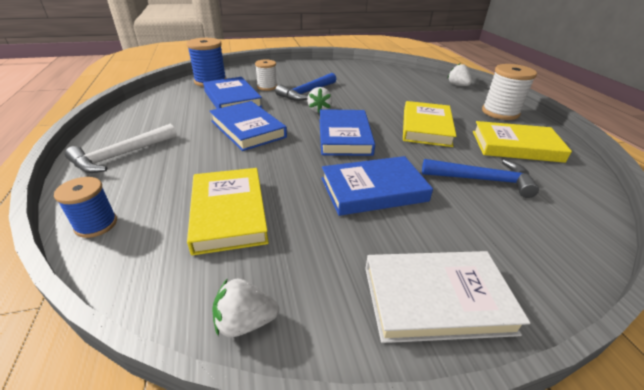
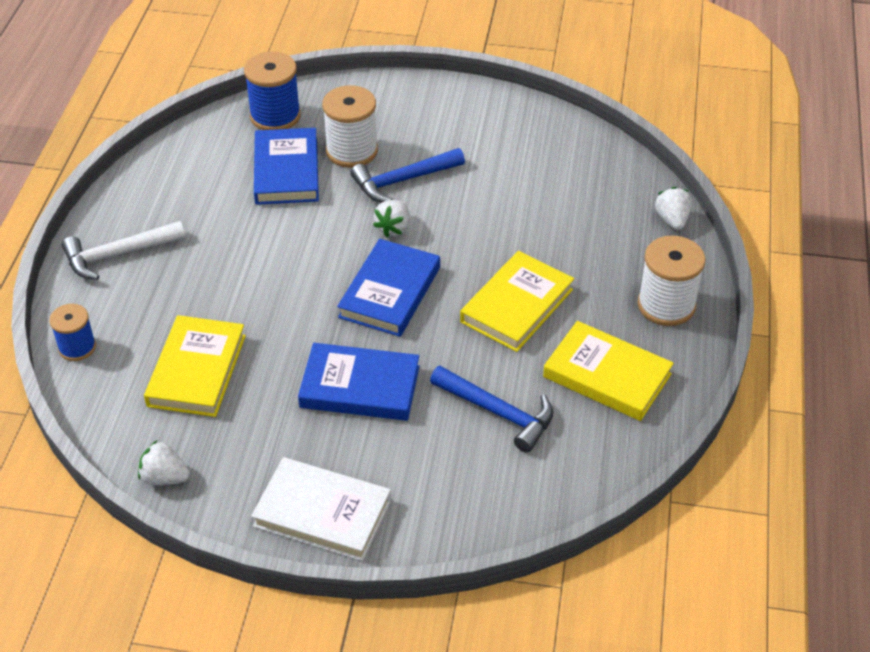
camera: 25 degrees right, 10 degrees up
blue book [209,101,287,151] -> none
white spool [255,59,277,91] -> white spool [322,85,378,168], size x1.60

